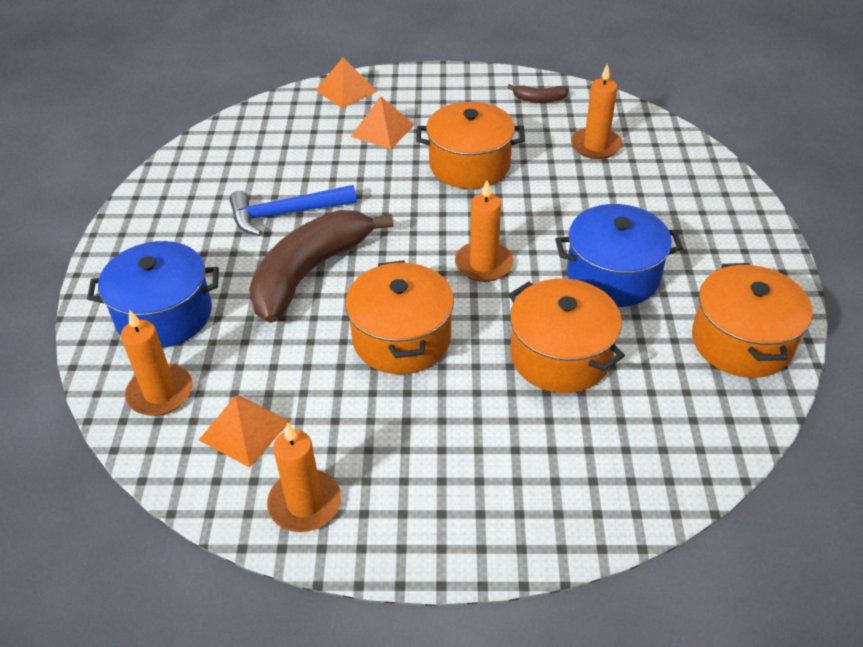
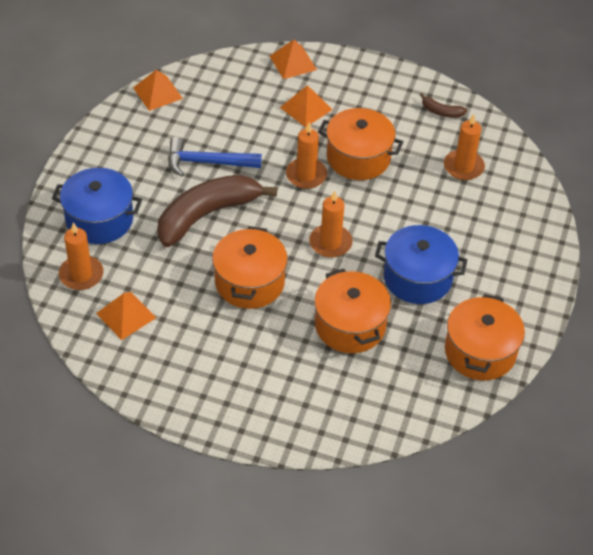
camera: 15 degrees right, 5 degrees up
orange candle [267,423,341,532] -> orange candle moved to [286,122,327,189]
none -> orange pyramid [133,70,183,111]

